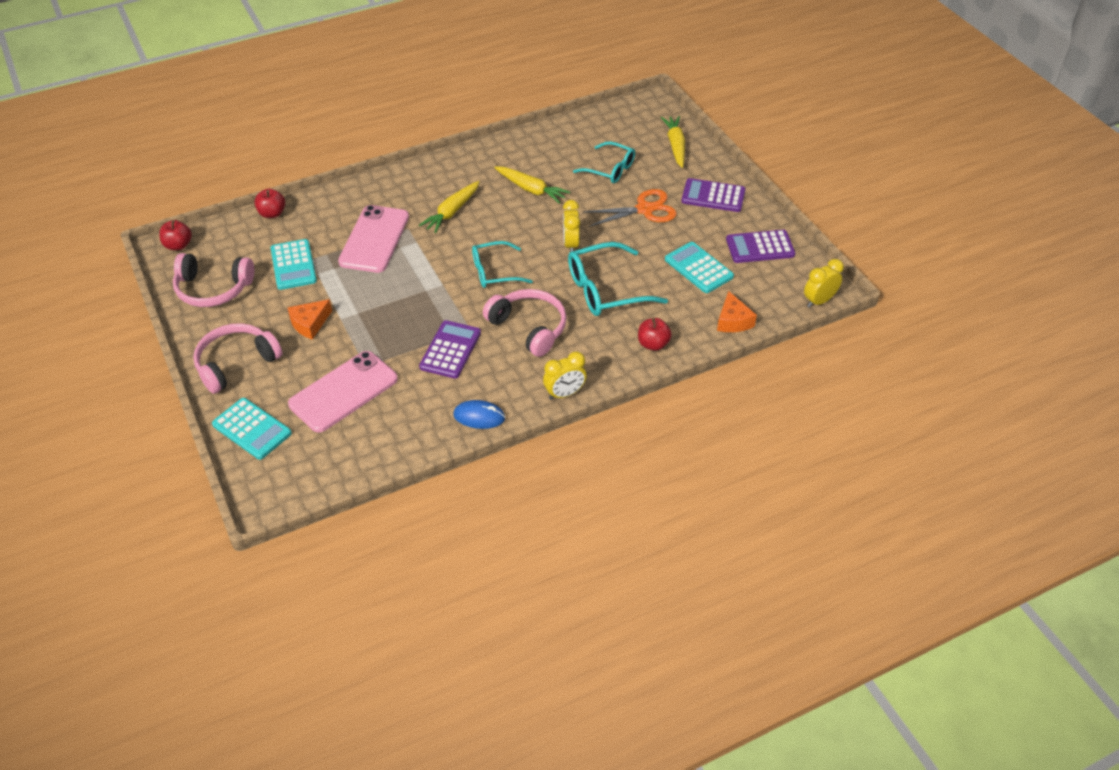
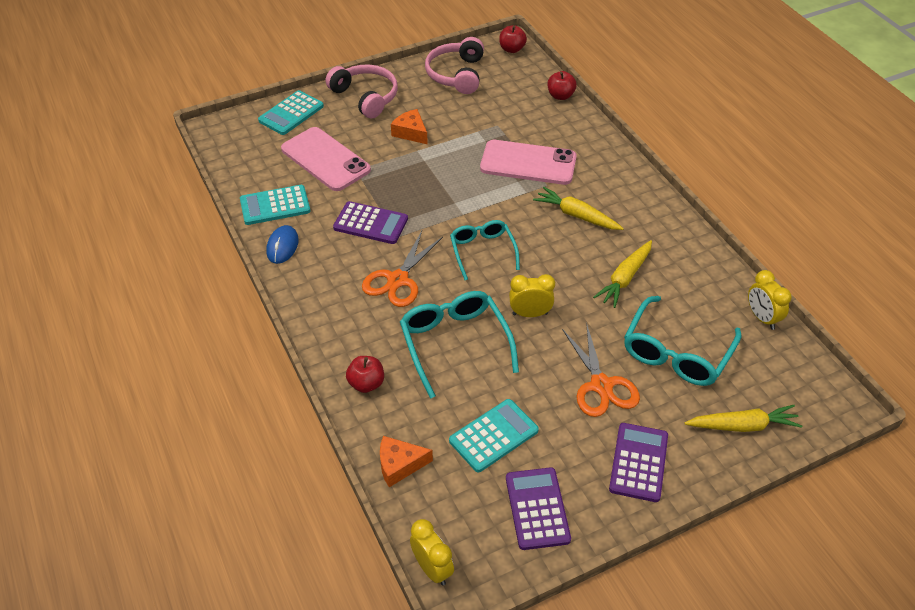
camera: 90 degrees right, 0 degrees up
turquoise calculator [271,239,317,290] -> turquoise calculator moved to [240,185,310,225]
pink headphones [483,289,567,357] -> orange scissors [362,231,443,307]
yellow clock [543,351,587,400] -> yellow clock moved to [748,270,792,330]
turquoise glasses [573,141,635,183] -> turquoise glasses [624,296,741,386], size x1.51

